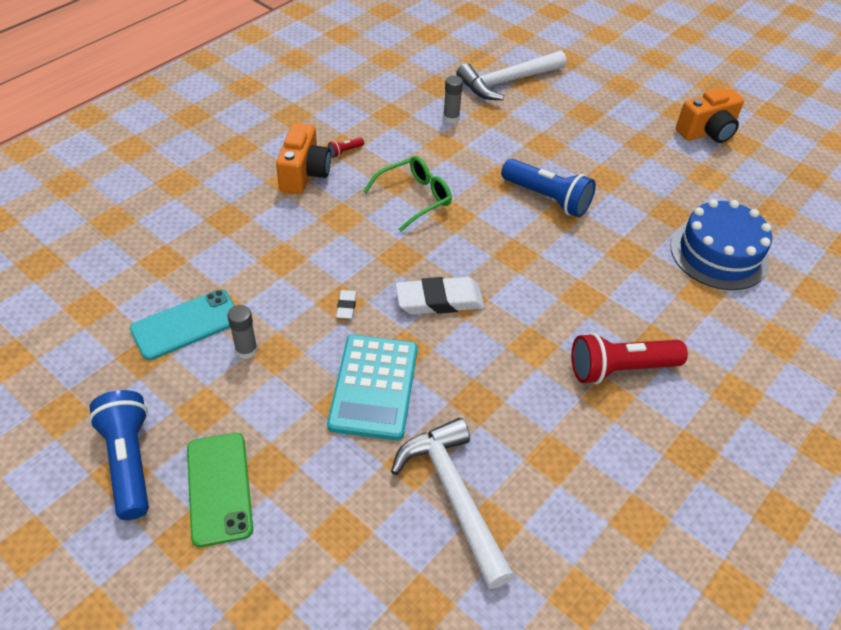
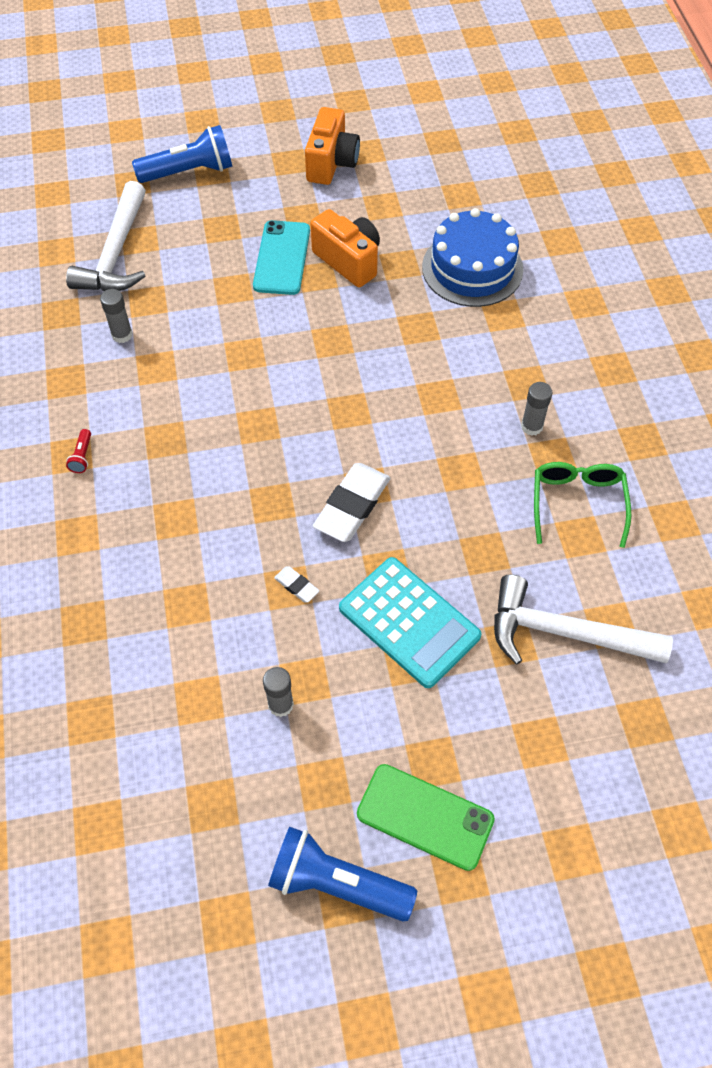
camera: 50 degrees left, 10 degrees up
turquoise phone [130,289,235,360] -> turquoise phone moved to [253,220,310,295]
orange camera [276,123,331,194] -> orange camera moved to [310,209,380,287]
green glasses [363,156,452,232] -> green glasses moved to [534,462,631,548]
blue flashlight [501,159,596,217] -> blue flashlight moved to [132,125,232,183]
red flashlight [571,333,688,384] -> grey glue stick [521,382,553,436]

